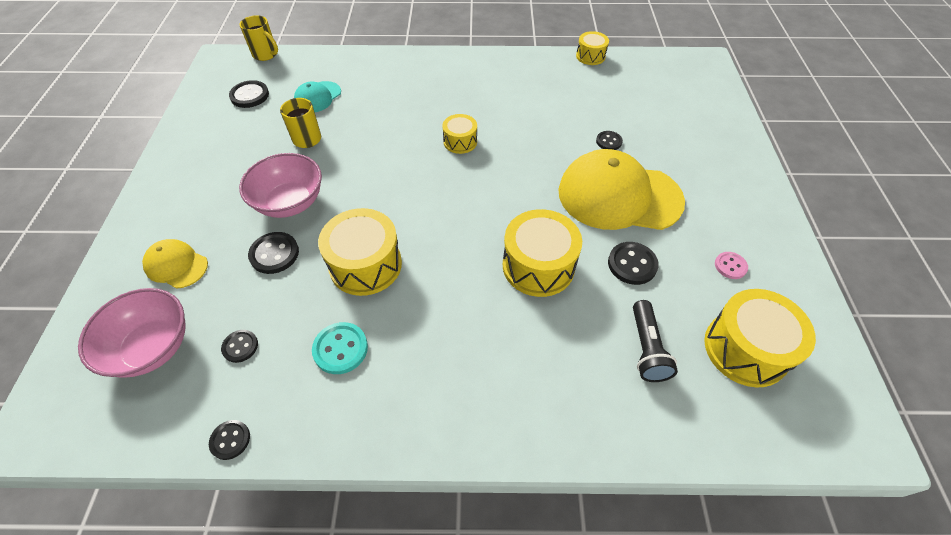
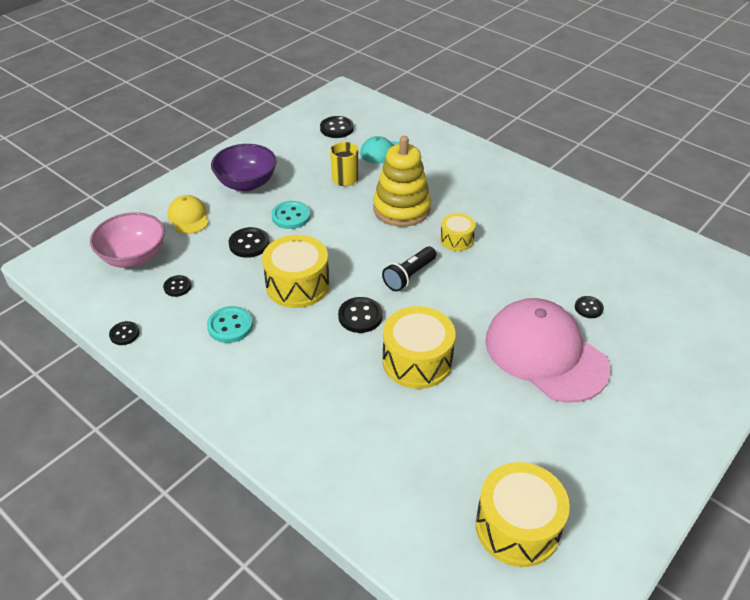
camera: 40 degrees right, 10 degrees down
pink bowl [239,153,322,218] -> turquoise button [271,201,311,229]
yellow mug [240,15,278,61] -> none
yellow cap [559,149,685,230] -> pink cap [485,298,610,402]
yellow drum [576,31,609,65] -> none
black button [608,242,659,285] -> black button moved to [338,297,383,333]
black flashlight [633,300,678,382] -> black flashlight moved to [382,247,437,291]
pink button [715,252,748,279] -> none
none -> purple bowl [211,144,277,191]
none -> yellow stacking toy [373,136,431,227]

